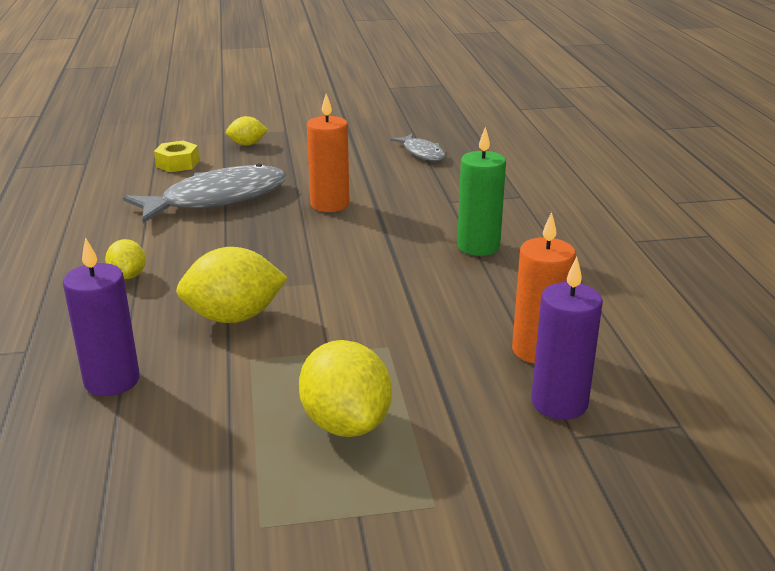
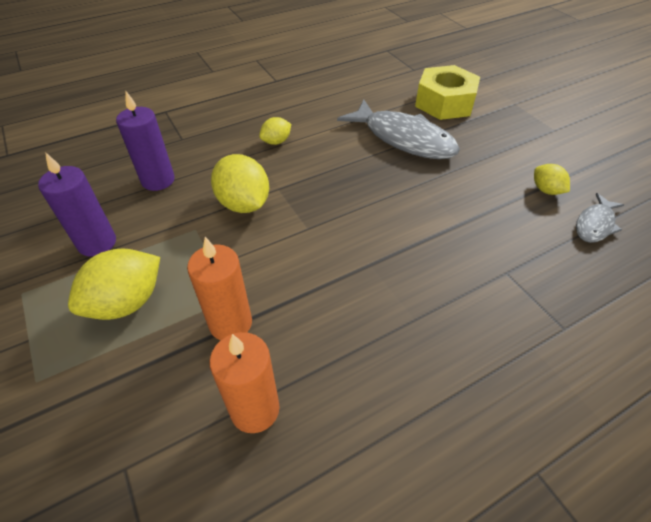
camera: 70 degrees right, 20 degrees up
yellow nut [154,141,199,172] -> yellow nut [415,65,480,120], size x1.88
yellow lemon [226,116,268,146] -> yellow lemon moved to [534,164,570,195]
orange candle [307,93,350,212] -> orange candle moved to [187,237,252,340]
green candle [457,127,506,256] -> none
purple candle [531,257,603,420] -> purple candle moved to [38,152,116,257]

